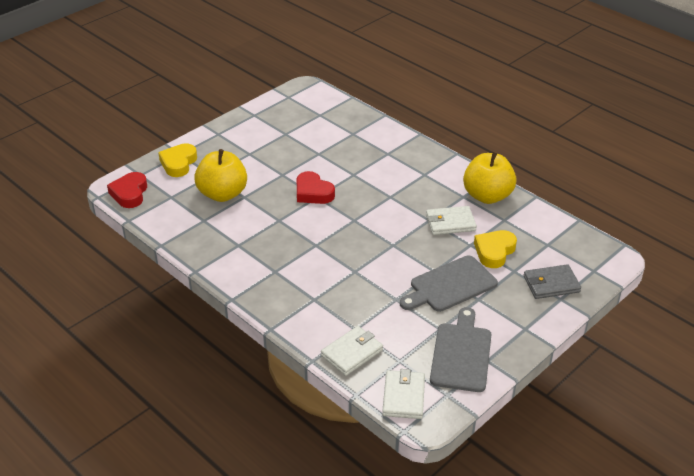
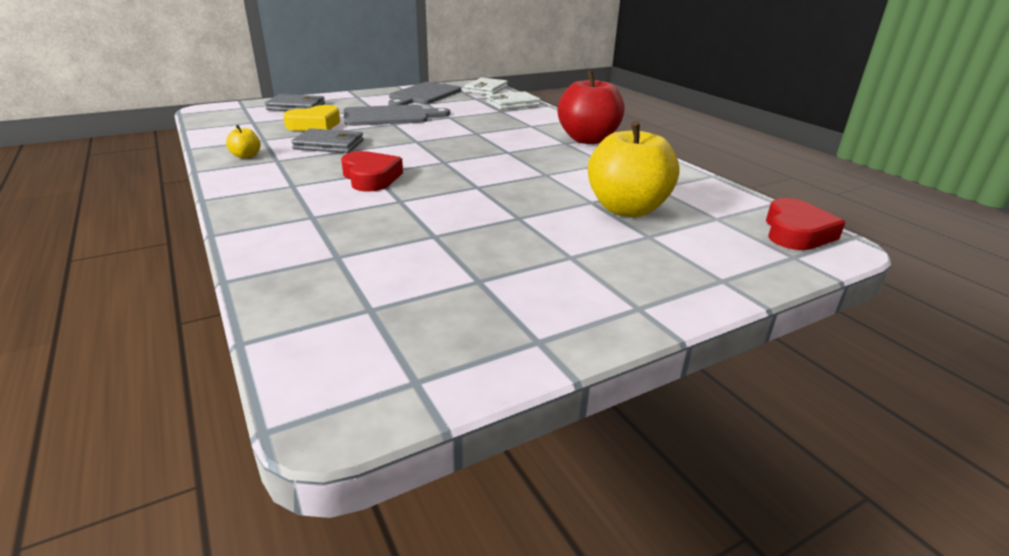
camera: 165 degrees left, 10 degrees down
yellow heart [158,143,197,177] -> none
red heart [297,171,335,204] -> red heart moved to [341,151,403,192]
white wallet [426,206,477,235] -> grey wallet [291,128,364,153]
yellow apple [463,151,517,204] -> yellow apple [226,125,261,159], size x0.42
none -> red apple [558,70,625,144]

